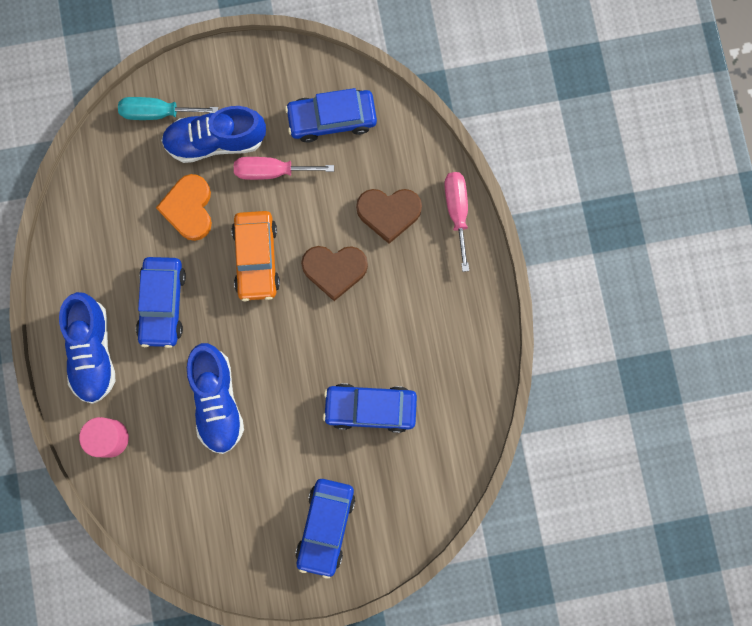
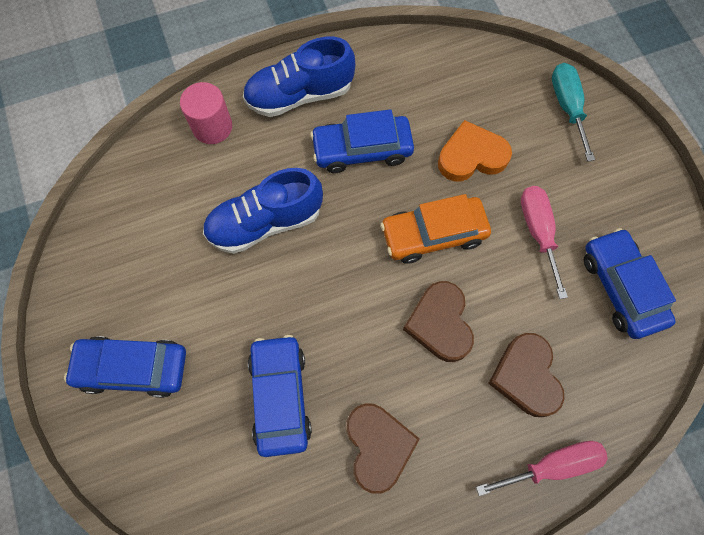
camera: 80 degrees right, 10 degrees down
blue shoe [161,106,266,163] -> none
none -> brown heart [346,403,420,494]

